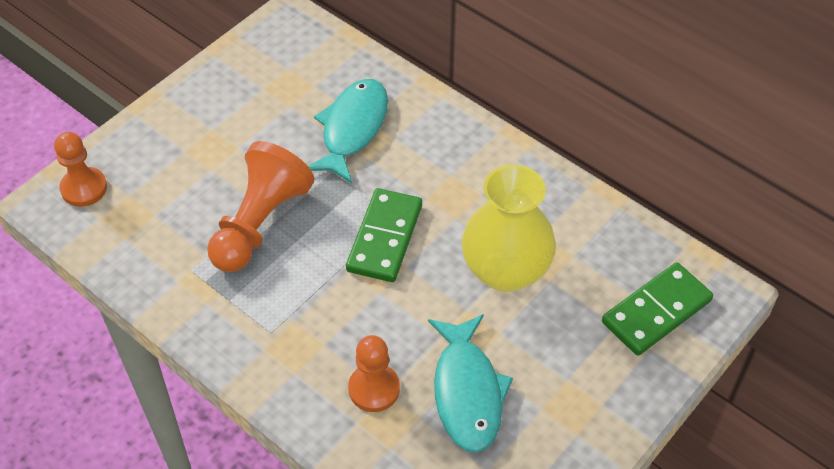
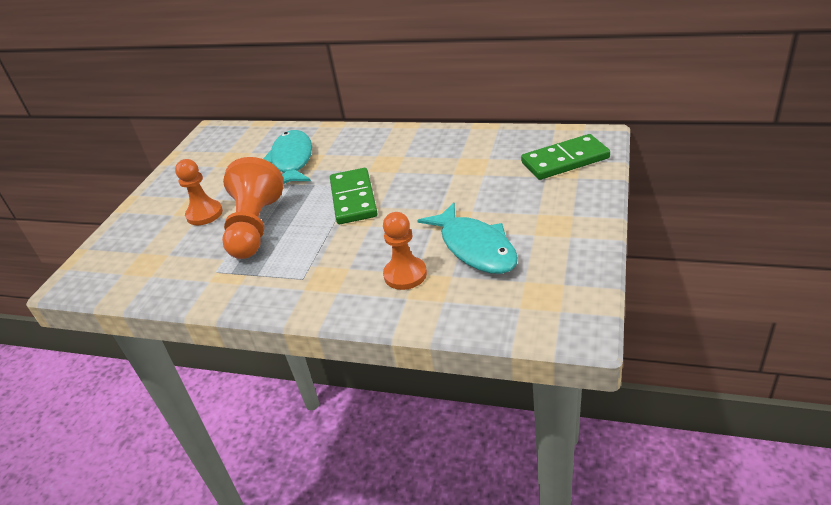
camera: 20 degrees left, 15 degrees down
orange pawn [54,132,107,207] -> orange pawn moved to [175,159,223,225]
yellow vase [462,165,556,292] -> none
green domino [602,262,713,356] -> green domino turned 45 degrees clockwise [521,134,610,180]

